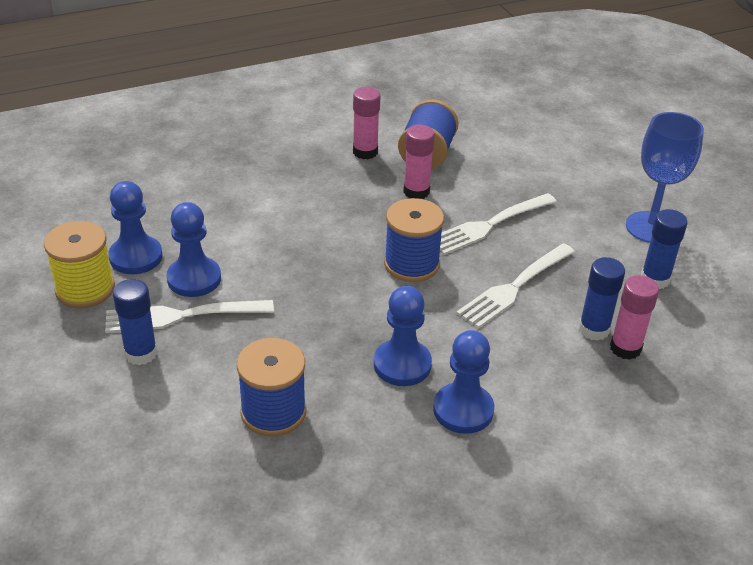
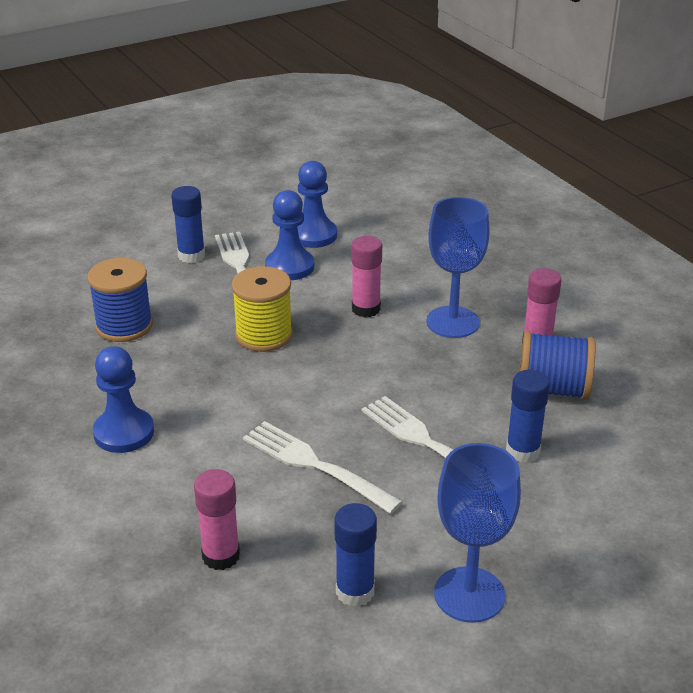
camera: 85 degrees right, 5 degrees down
yellow spool [44,221,115,308] -> yellow spool moved to [232,266,293,352]
blue pawn [374,286,432,386] -> none
blue spool [384,198,444,282] -> none
pink glue stick [403,125,435,199] -> pink glue stick moved to [351,236,382,318]
blue glue stick [579,257,625,341] -> blue glue stick moved to [506,370,550,463]
none -> blue goblet [426,197,490,338]

